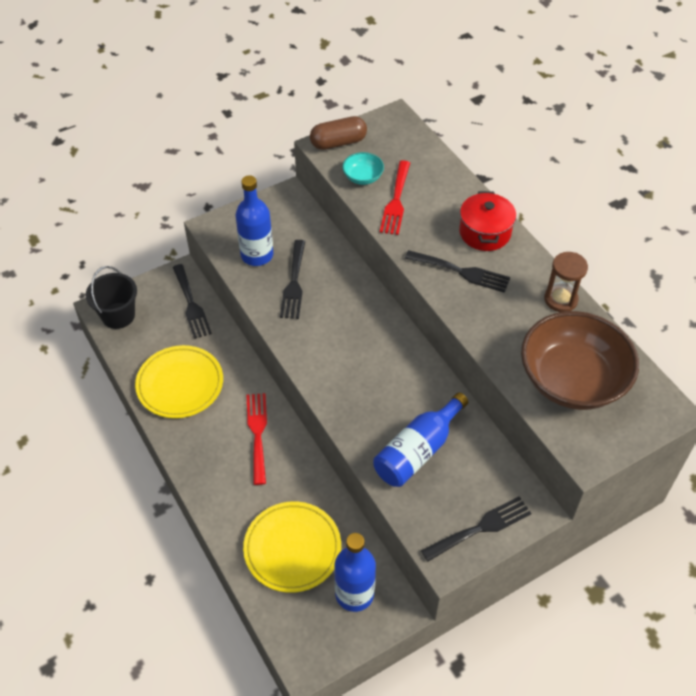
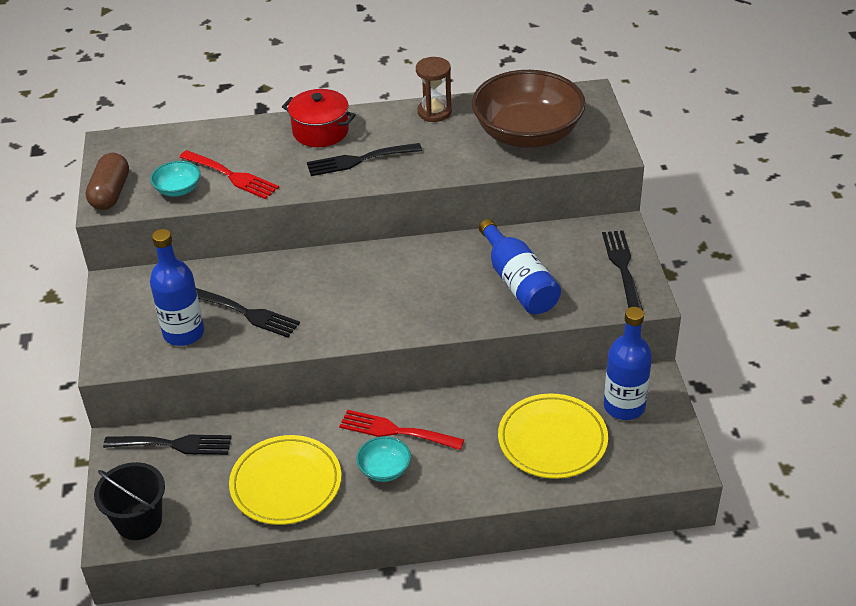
camera: 65 degrees left, 10 degrees down
black fork [405,250,510,293] -> black fork turned 150 degrees counterclockwise [307,143,422,176]
none -> turquoise bowl [356,436,411,482]

